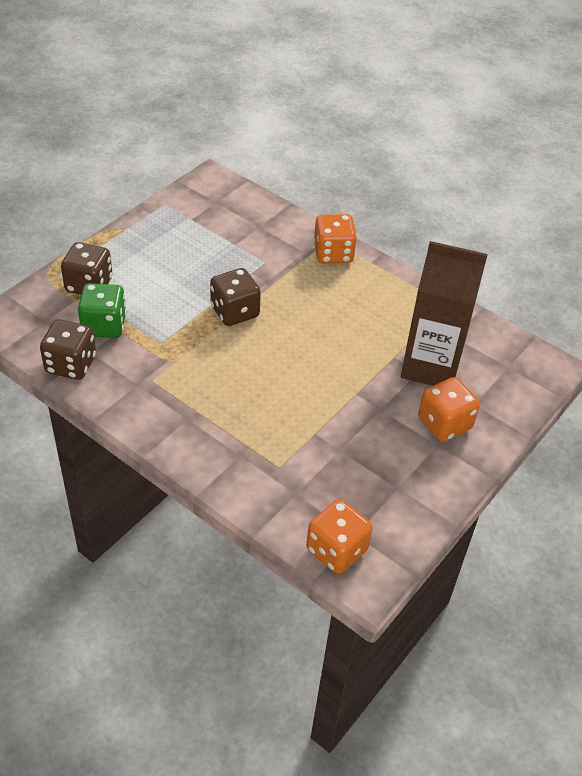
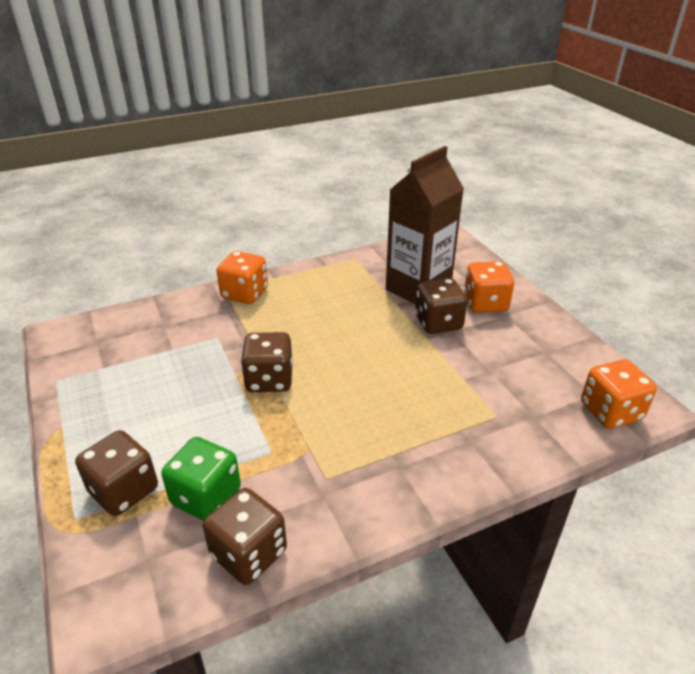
camera: 60 degrees left, 10 degrees down
none -> brown dice [415,278,467,334]

